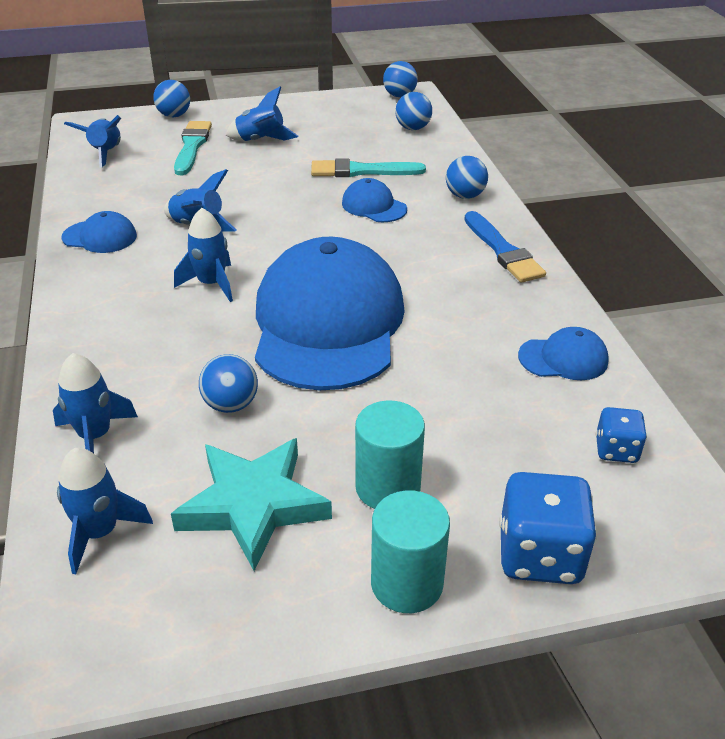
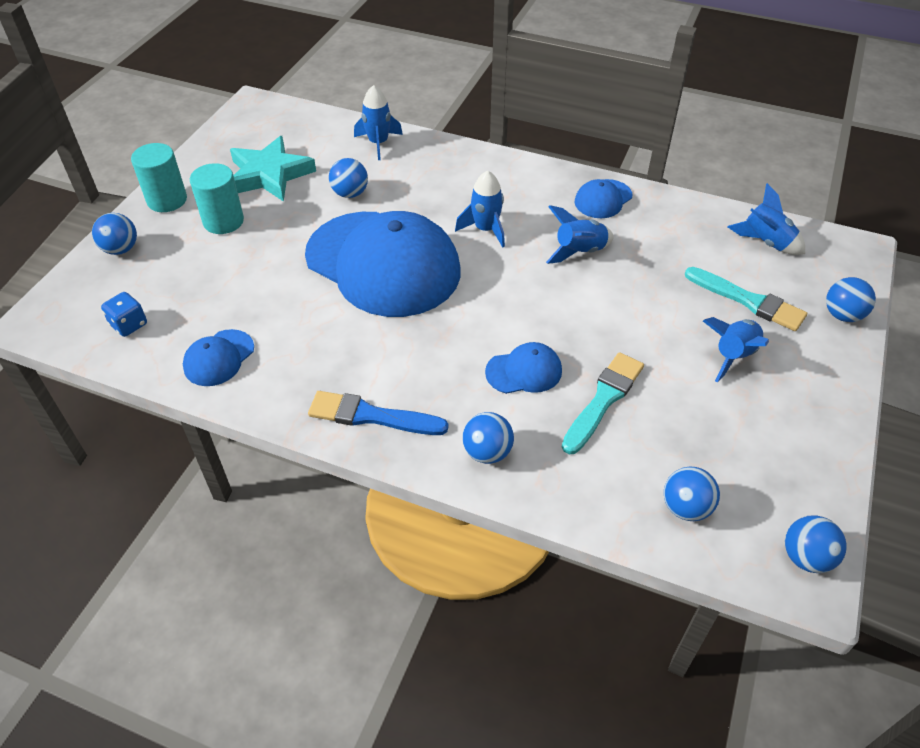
camera: 125 degrees right, 10 degrees up
blue rocket [57,448,153,574] -> none
blue dice [499,472,597,584] -> blue ball [92,213,137,255]

